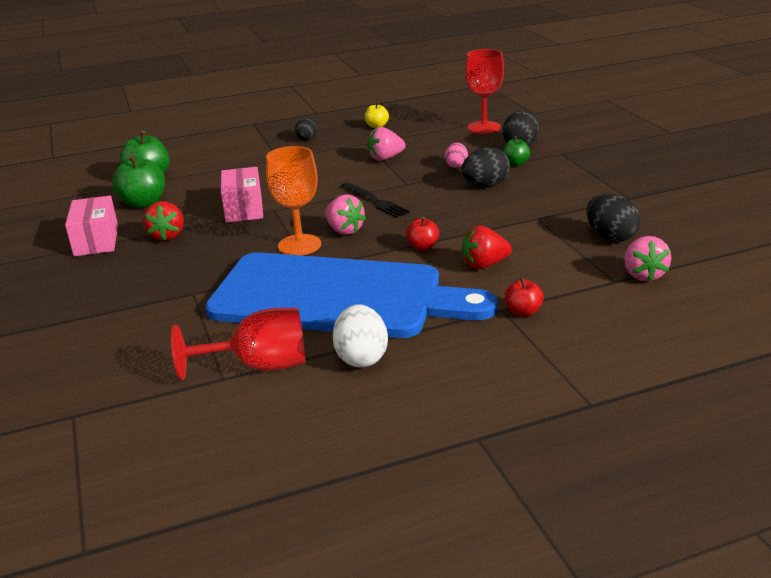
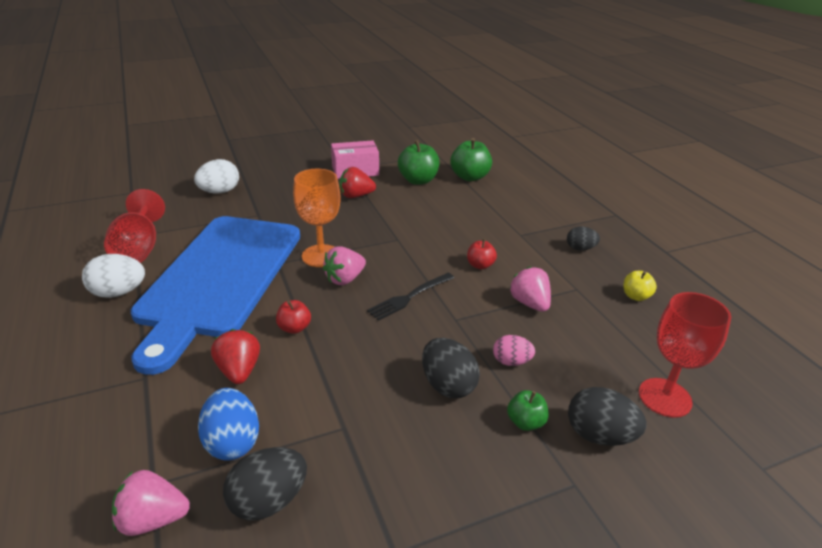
camera: 85 degrees right, 5 degrees up
pink box [221,167,263,223] -> none
red apple [505,277,544,317] -> red apple moved to [467,239,497,269]
none -> white egg [194,159,239,193]
none -> blue egg [198,388,259,461]

